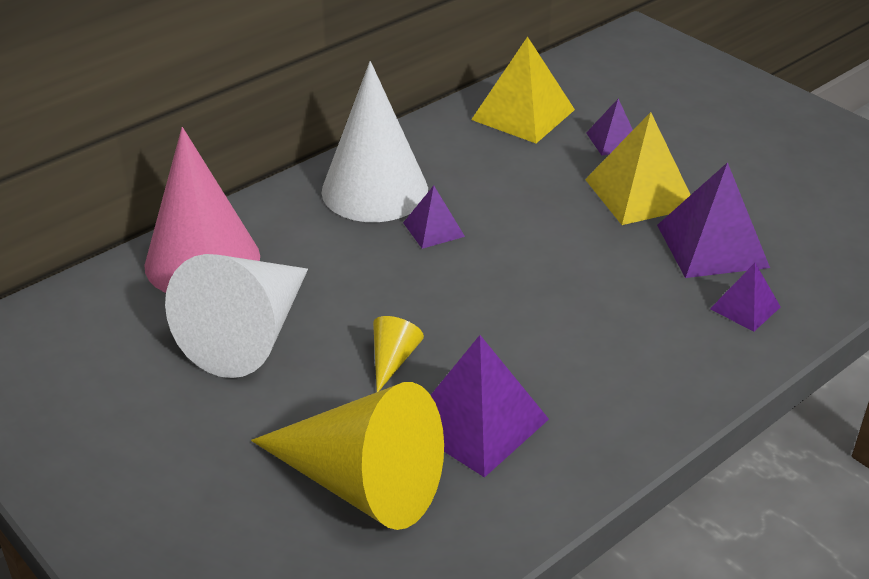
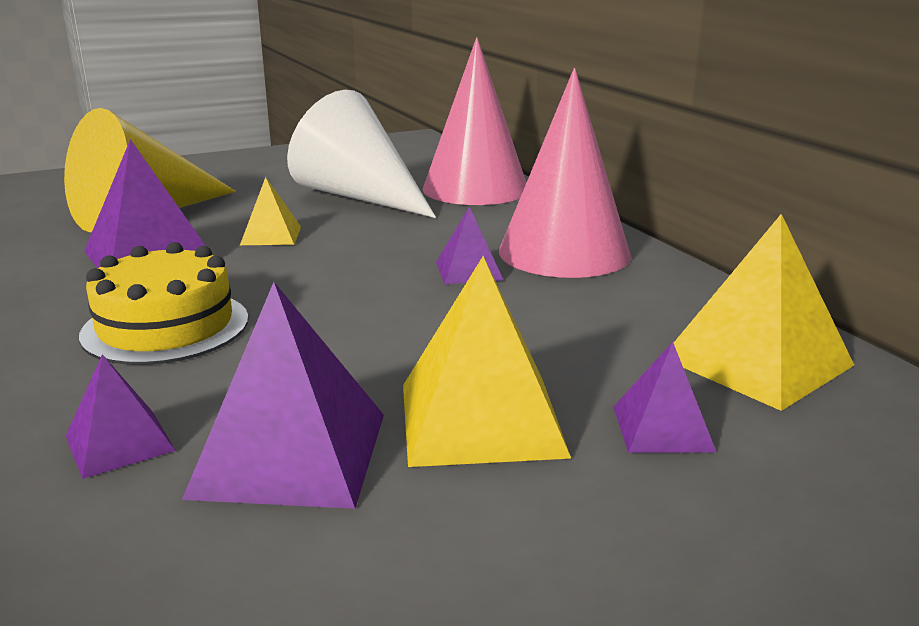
camera: 105 degrees right, 15 degrees down
white cone [322,61,428,222] -> pink cone [499,68,631,278]
yellow cone [373,316,424,392] -> yellow pyramid [240,177,301,245]
none -> yellow cake [79,242,248,365]

